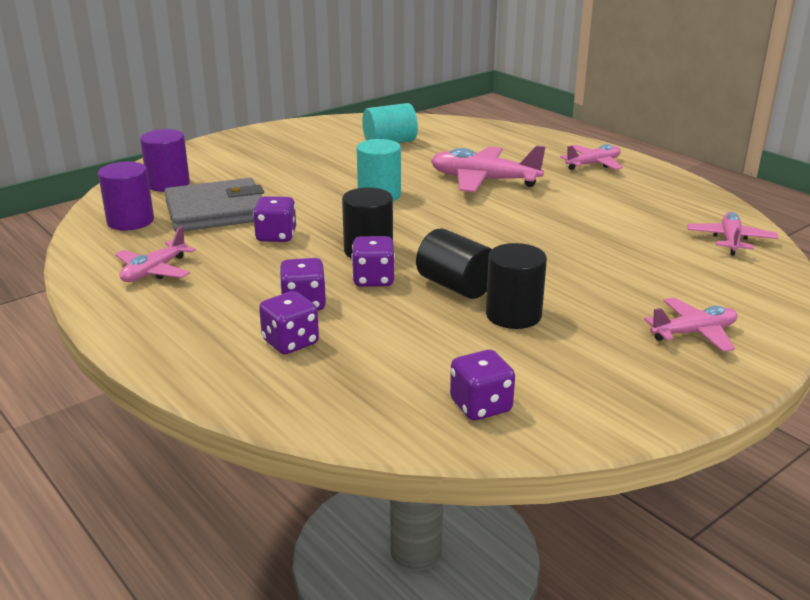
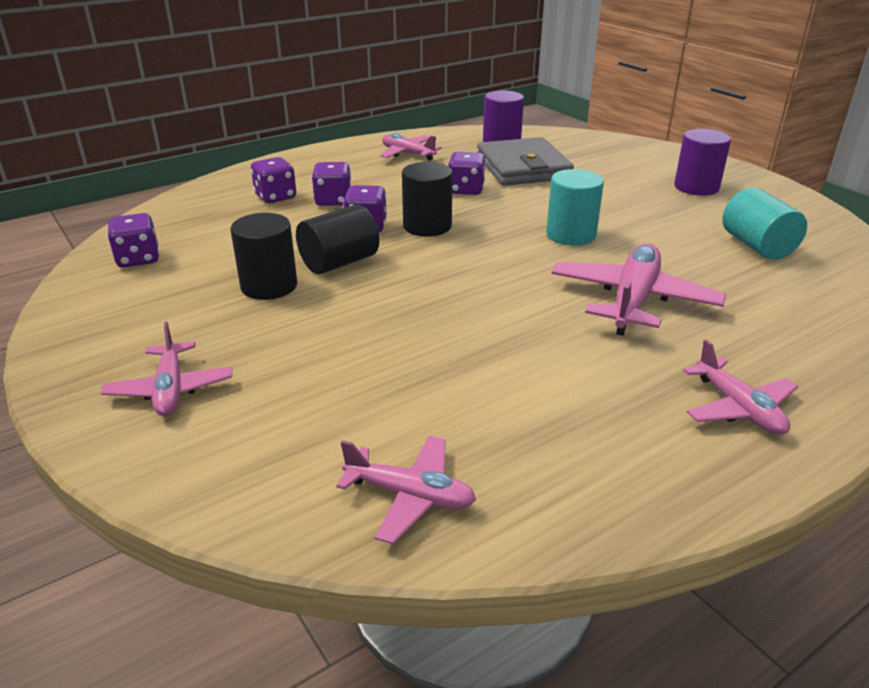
camera: 95 degrees right, 5 degrees up
purple cylinder [140,129,190,192] -> purple cylinder moved to [674,129,731,196]

